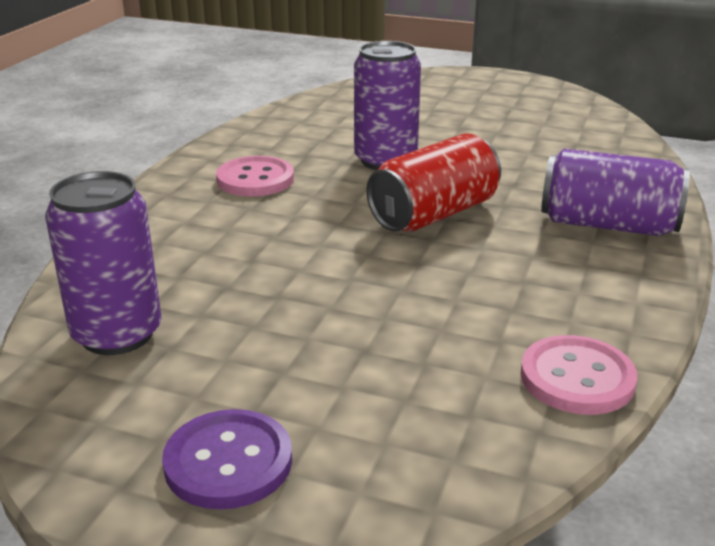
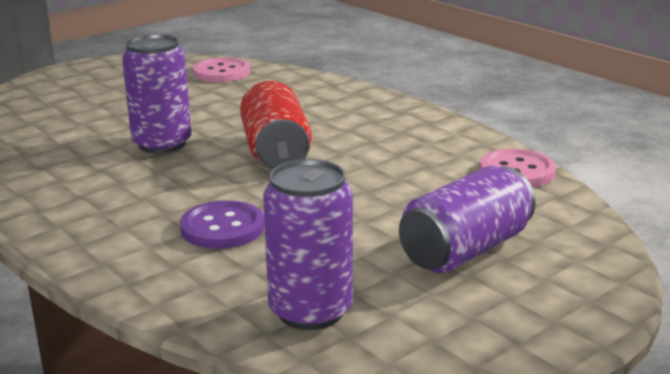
camera: 60 degrees left, 5 degrees down
purple button [162,409,292,510] -> purple button moved to [180,200,264,249]
pink button [216,156,294,196] -> pink button moved to [193,57,250,82]
purple can [541,149,690,236] -> purple can moved to [399,166,536,273]

